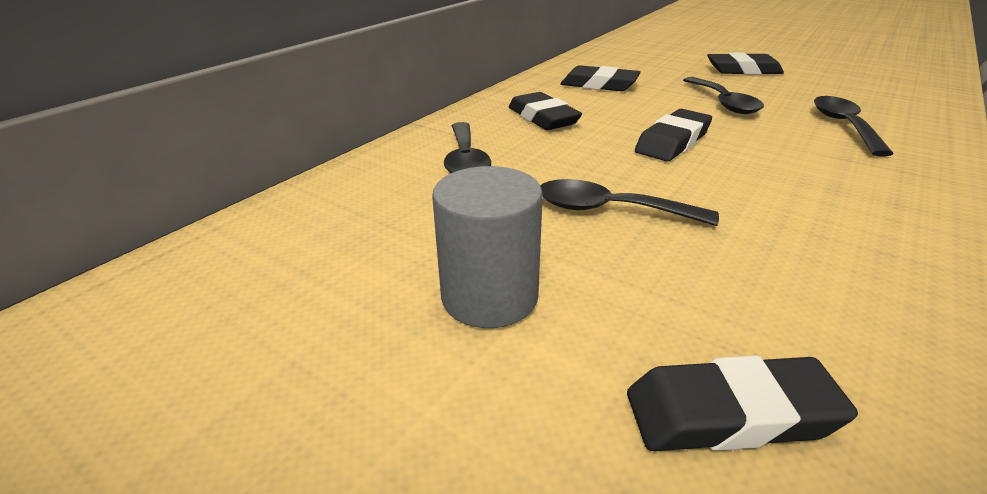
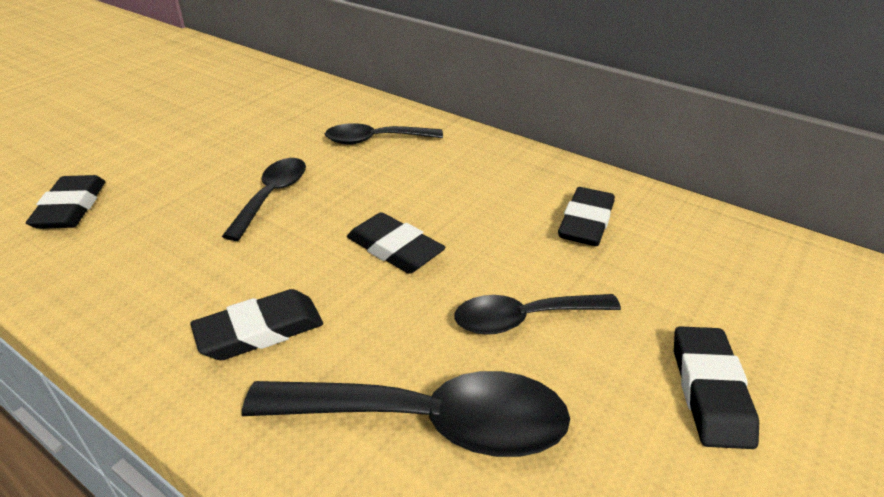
camera: 90 degrees right, 5 degrees up
grey cylinder [432,166,543,328] -> none
black eraser [509,92,582,130] -> black eraser moved to [190,289,323,360]
black spoon [814,96,894,157] -> black spoon [242,371,570,457], size x1.61

